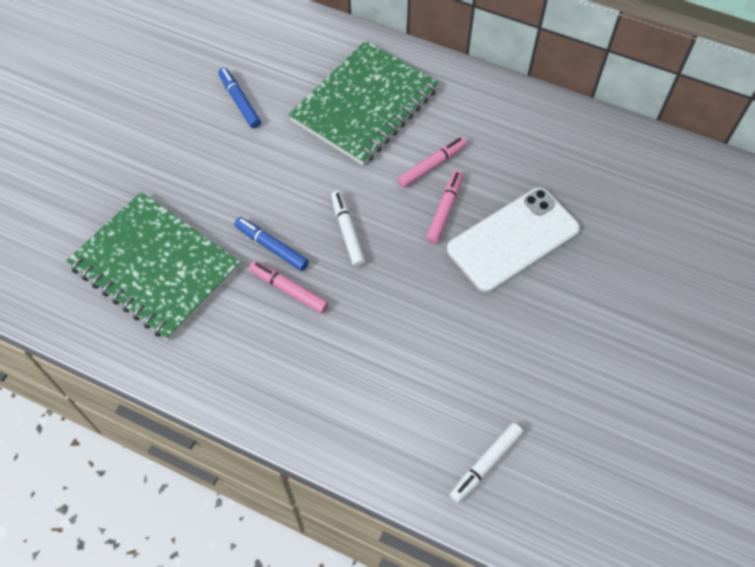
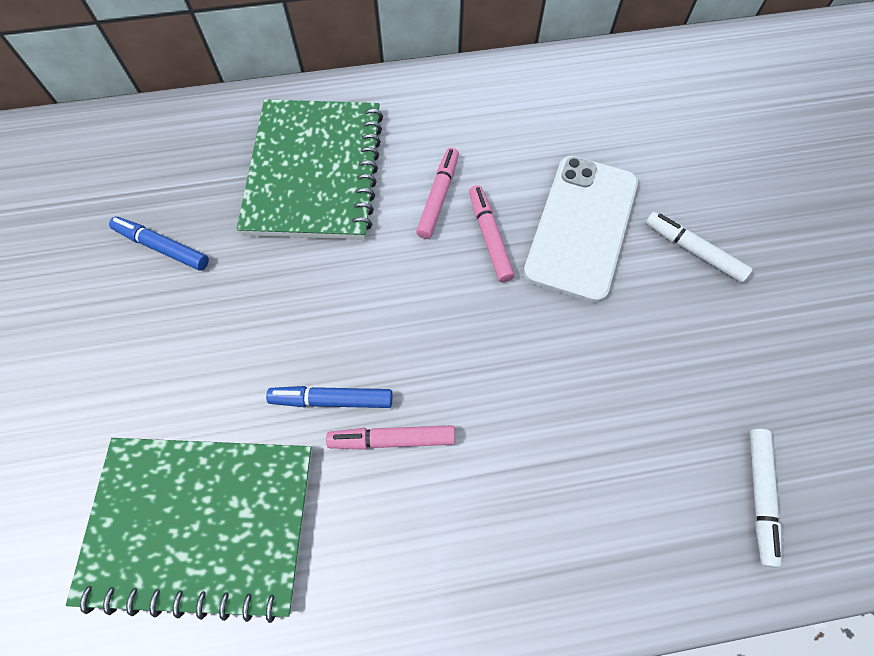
camera: 35 degrees left, 5 degrees up
white marker [331,191,366,267] -> white marker moved to [646,212,753,282]

